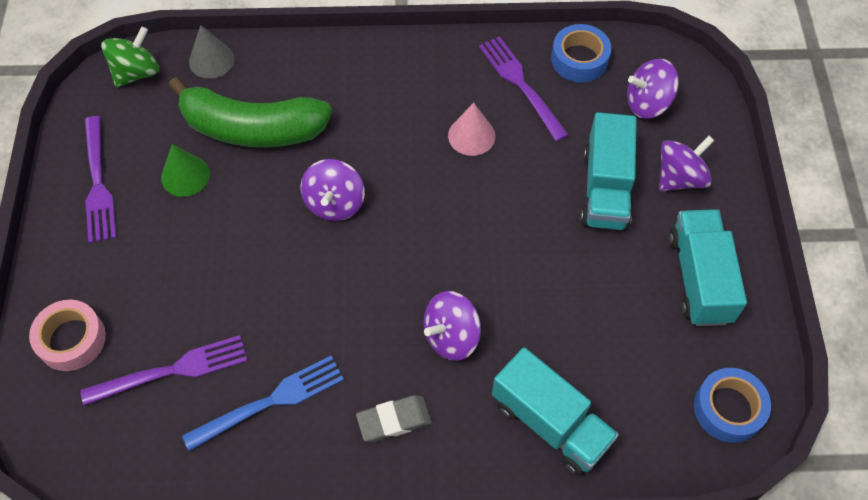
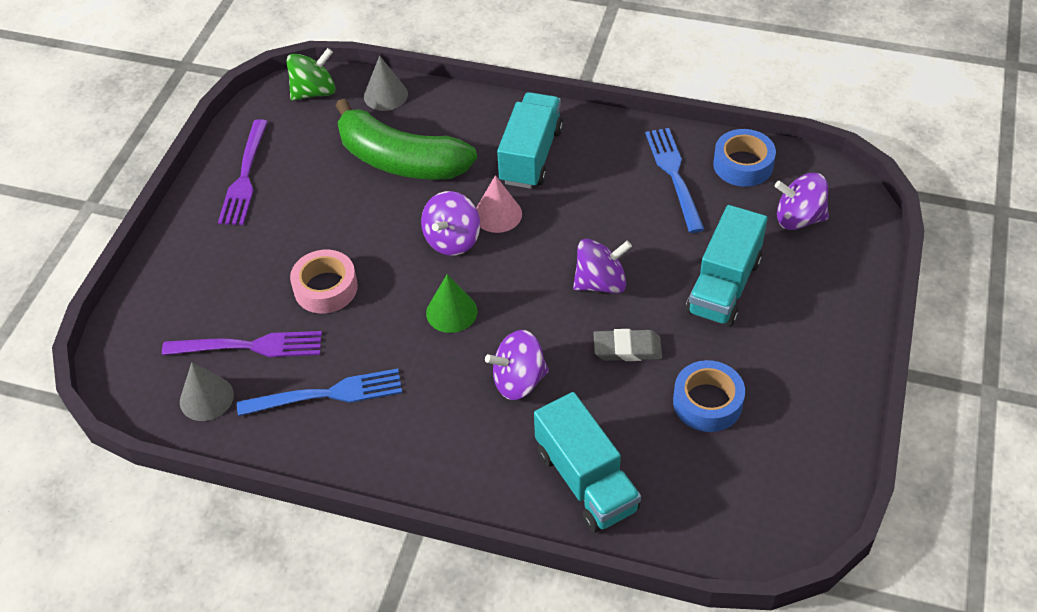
camera: 20 degrees right, 10 degrees down
pink tape [29,300,106,371] -> pink tape moved to [290,250,358,313]
green cone [161,144,210,197] -> green cone moved to [426,274,478,333]
grey eraser [356,395,432,442] -> grey eraser moved to [593,329,662,361]
pink cone [448,103,495,156] -> pink cone moved to [476,175,522,233]
purple fork [479,36,568,142] -> blue fork [645,128,705,233]
purple spinning top [659,136,715,191] -> purple spinning top moved to [573,239,632,294]
turquoise truck [669,209,747,326] -> turquoise truck moved to [497,92,563,189]
blue tape [694,368,771,443] -> blue tape moved to [673,360,745,432]
none -> grey cone [180,362,234,421]

